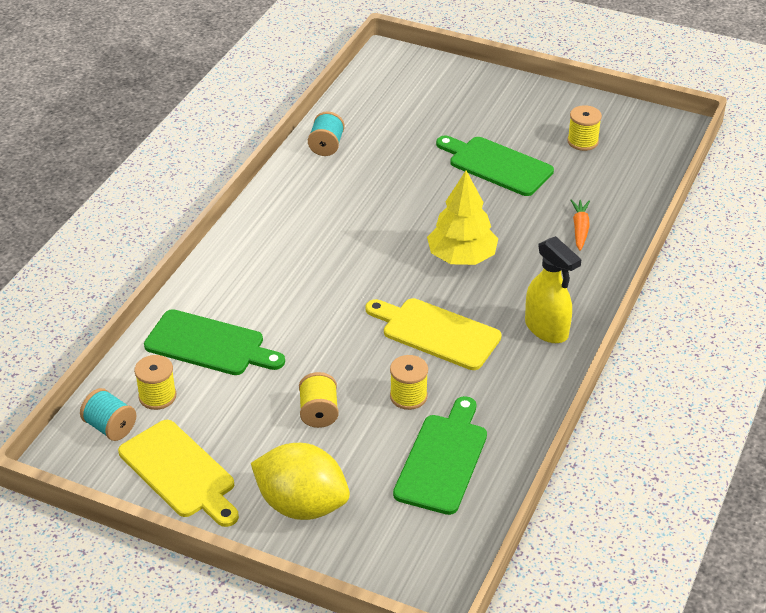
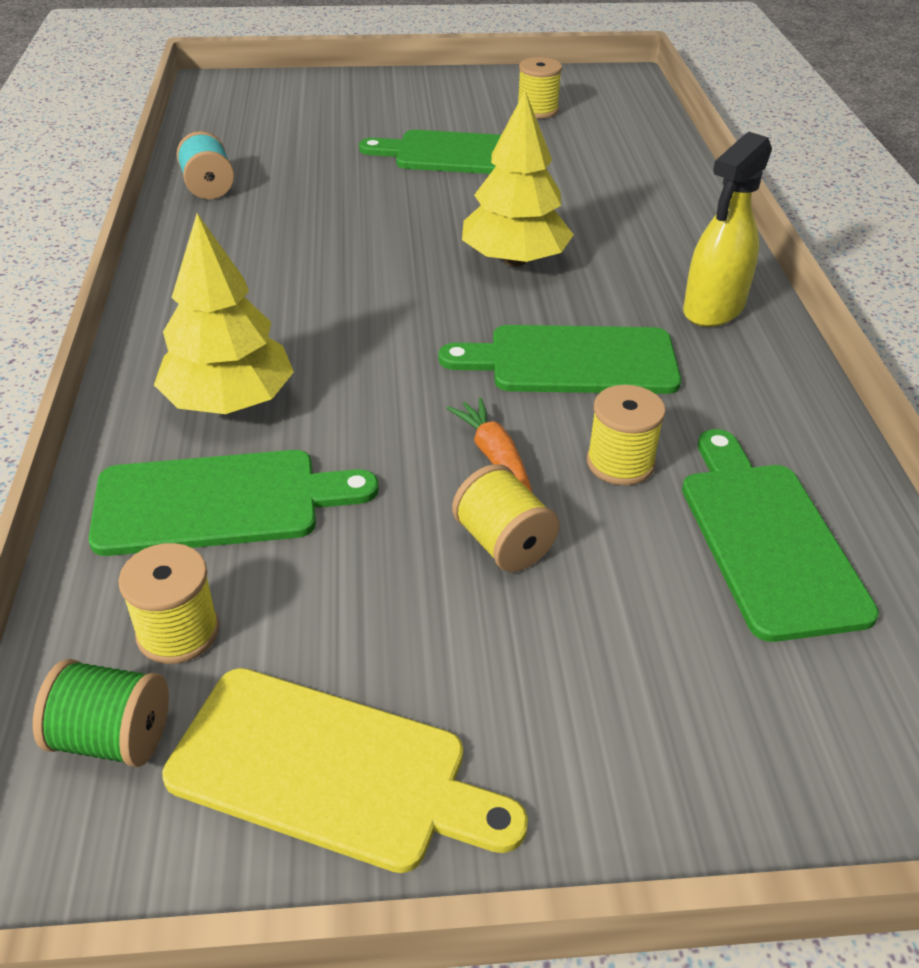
camera: 30 degrees left, 0 degrees up
turquoise spool [80,388,136,441] -> green spool [33,659,169,767]
yellow lemon [251,443,350,520] -> none
yellow cutting board [366,298,501,370] -> green cutting board [438,325,681,394]
yellow spray bottle [525,236,582,343] -> yellow spray bottle turned 105 degrees clockwise [683,132,772,327]
orange carrot [571,199,590,251] -> orange carrot moved to [447,398,532,493]
none -> yellow tree [154,213,294,414]

